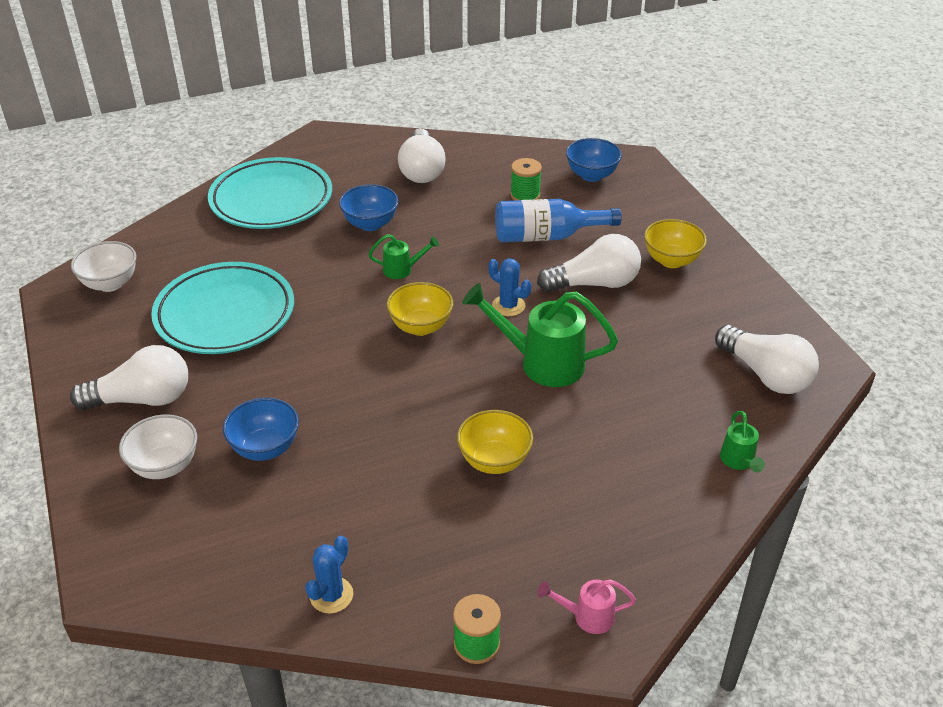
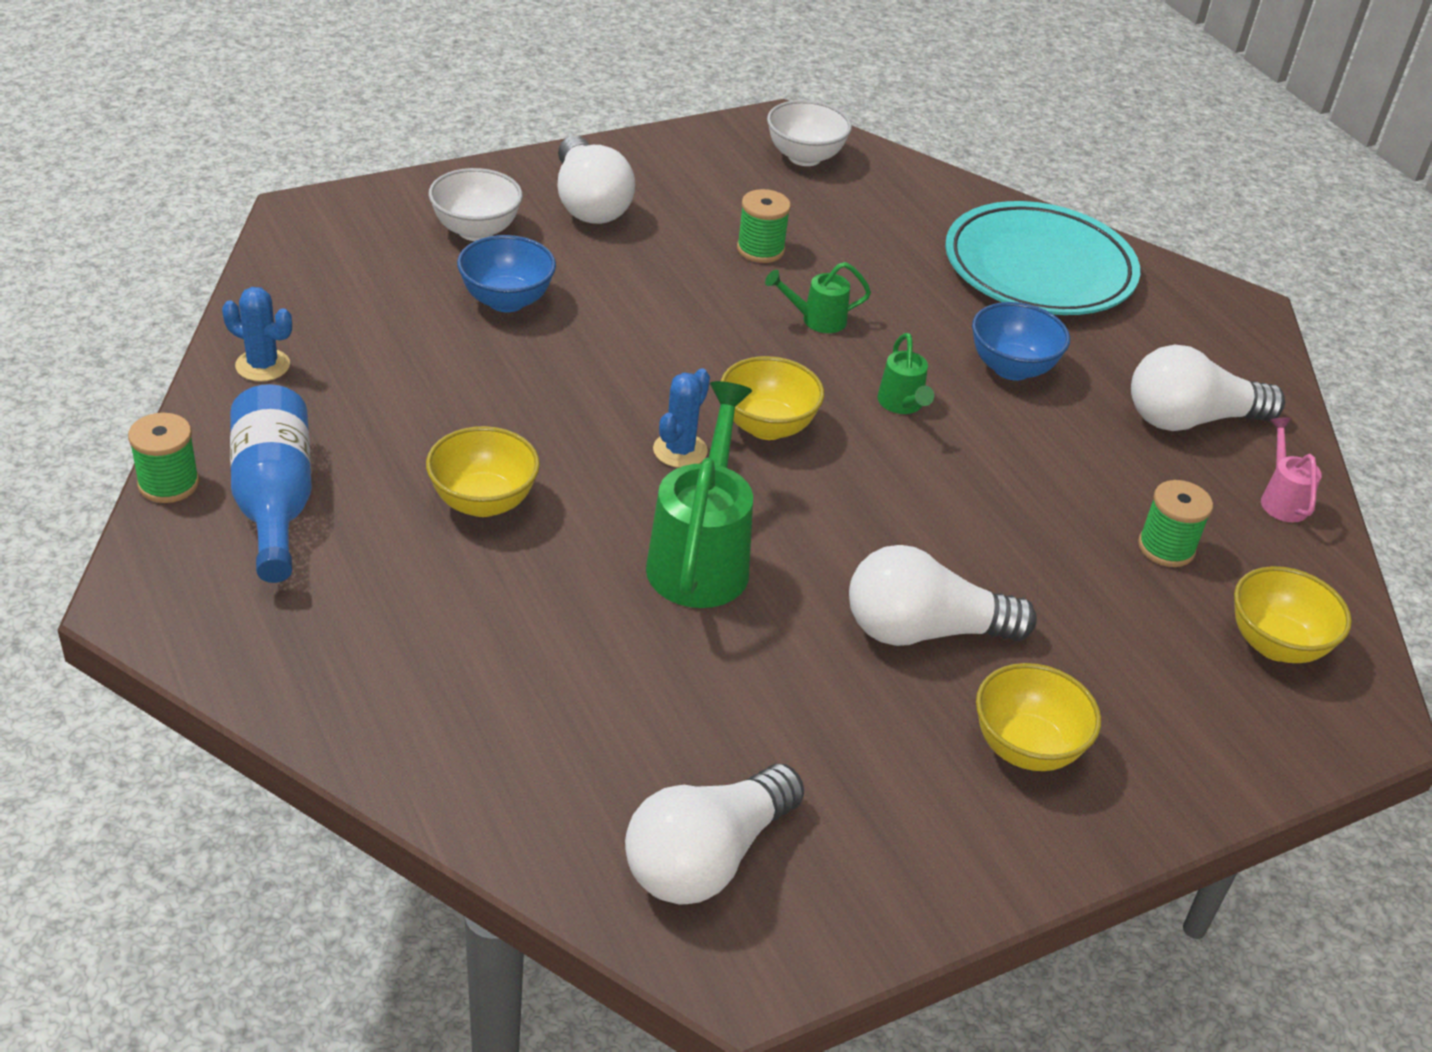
camera: 80 degrees right, 0 degrees up
turquoise plate [151,262,294,354] -> green spool [737,189,791,263]
blue cactus [488,258,531,316] -> blue cactus moved to [653,368,710,468]
blue bottle [495,199,622,242] -> blue bottle moved to [230,384,312,583]
white light bulb [537,234,641,292] -> white light bulb turned 105 degrees clockwise [849,545,1037,646]
pink watering can [537,579,636,634] -> pink watering can moved to [1261,418,1322,522]
blue bowl [566,138,622,182] -> yellow bowl [1234,566,1352,663]
green watering can [720,411,765,472] -> green watering can moved to [765,262,871,333]

